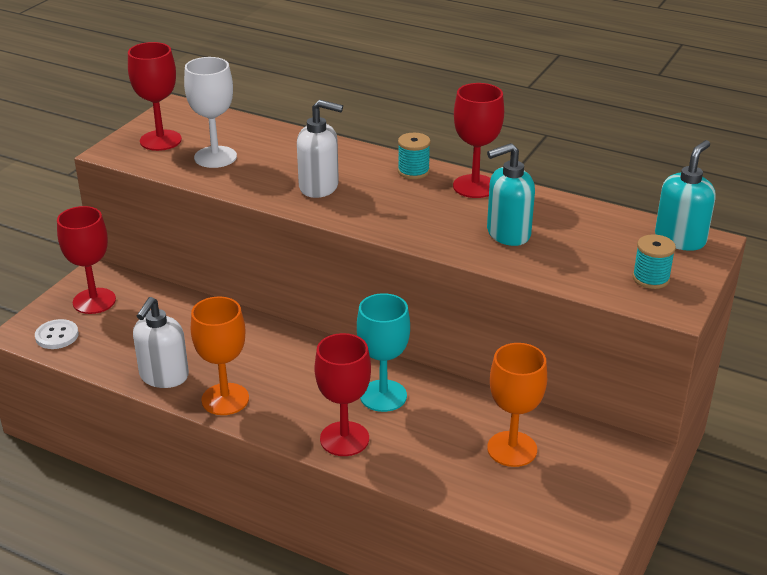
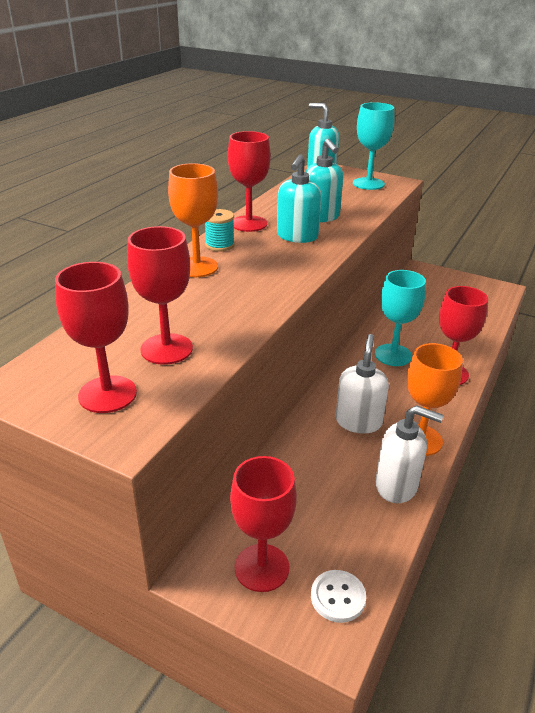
camera: 90 degrees left, 0 degrees up
white goblet [184,57,237,168] -> red goblet [127,226,193,365]
white soap dispenser [297,100,343,198] -> white soap dispenser moved to [336,334,389,433]
orange goblet [487,343,547,467] -> orange goblet moved to [168,163,218,277]
turquoise spool [632,234,676,289] -> turquoise goblet [353,102,395,190]
none -> turquoise soap dispenser [277,154,321,243]

